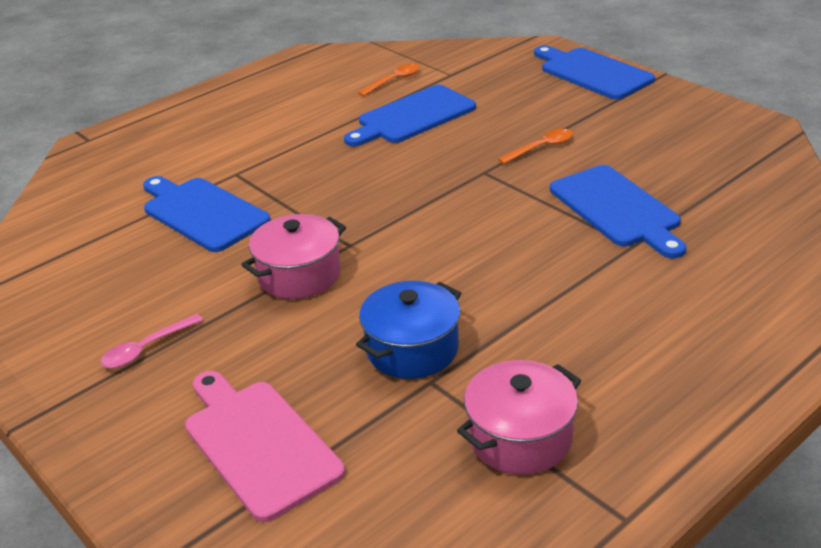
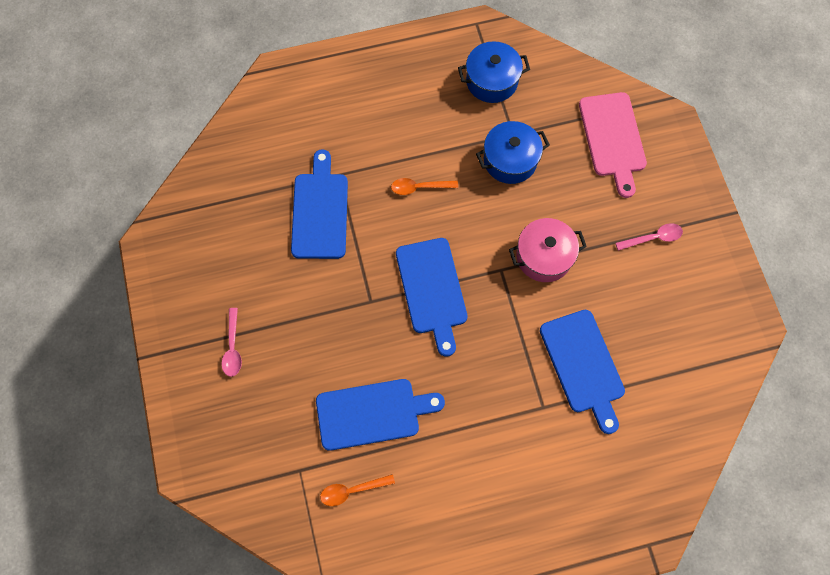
camera: 155 degrees left, 35 degrees up
pink pot [457,360,581,475] -> blue pot [458,41,530,103]
orange spoon [498,129,573,164] -> orange spoon moved to [391,178,458,195]
blue cutting board [534,46,655,100] -> blue cutting board moved to [396,238,467,357]
none -> pink spoon [221,308,242,377]

